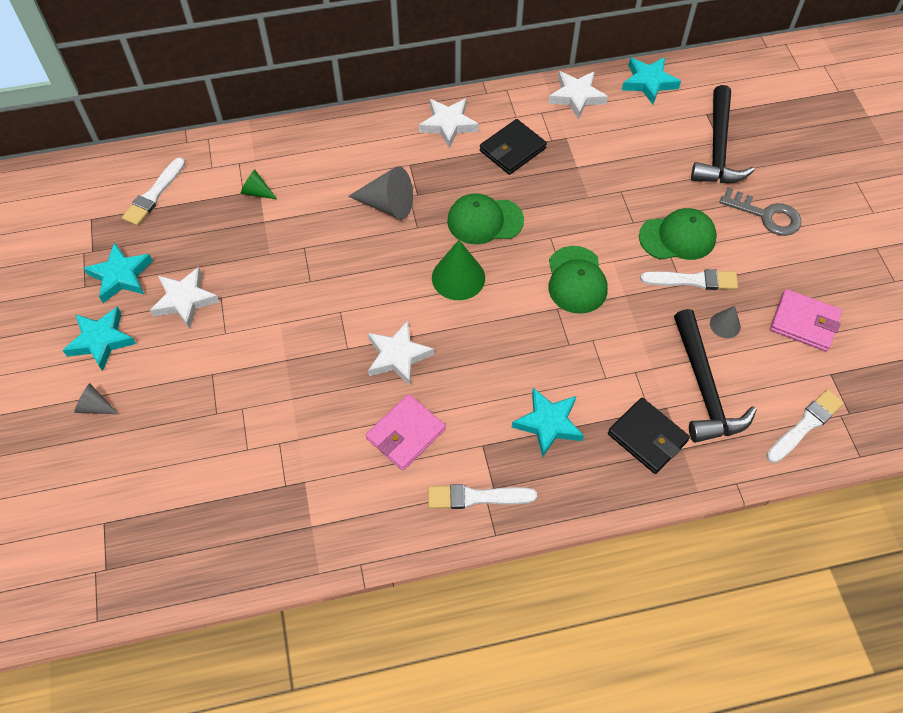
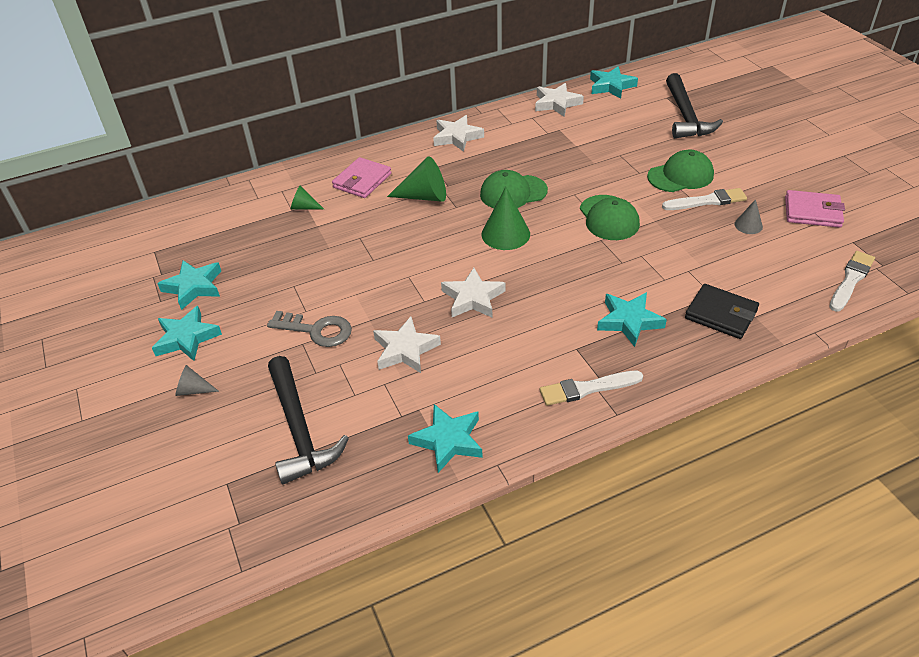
camera: 10 degrees left, 15 degrees down
white brush [122,157,185,226] -> none
white star [150,267,220,329] -> white star moved to [373,316,441,373]
grey cone [348,166,413,219] -> green cone [387,157,446,202]
pink wallet [366,394,446,471] -> pink wallet moved to [332,157,391,198]
black wallet [480,119,547,175] -> none
black hammer [674,309,757,443] -> black hammer moved to [268,356,349,484]
grey key [719,187,802,236] -> grey key moved to [267,311,352,347]
none -> turquoise star [408,404,483,473]

